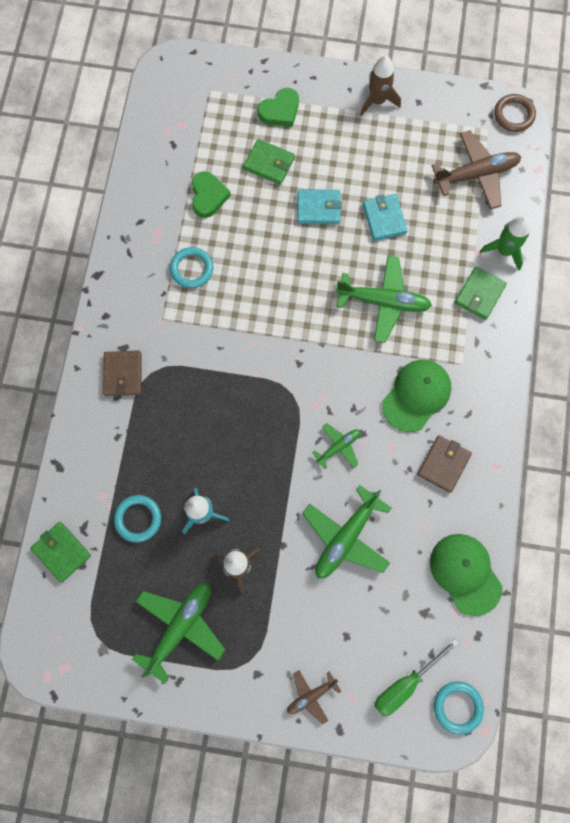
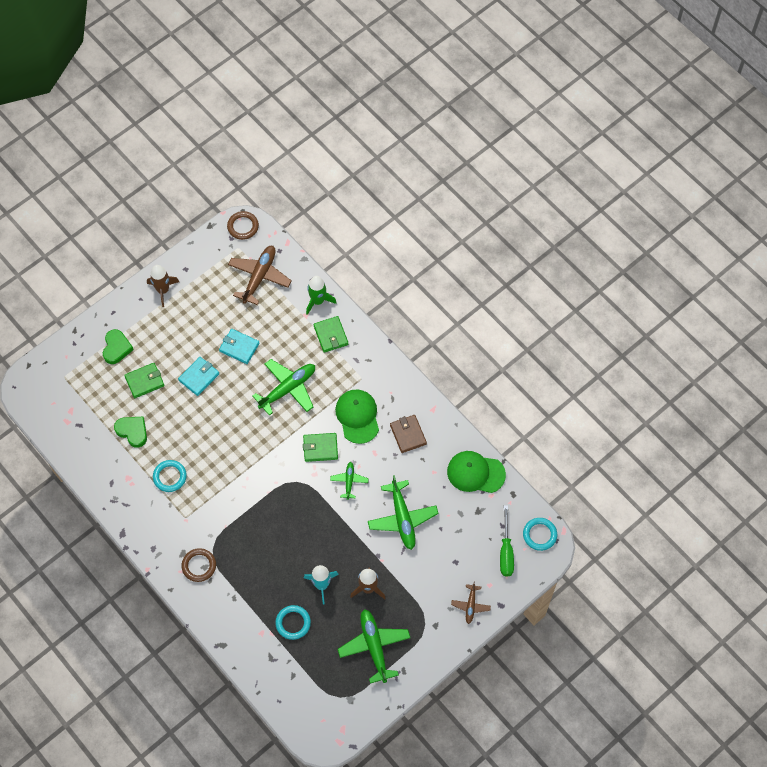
camera: 50 degrees left, 10 degrees down
green wallet [30,522,91,583] -> green wallet moved to [303,433,338,462]
brown wallet [103,350,141,396] -> brown ring [182,548,216,582]

